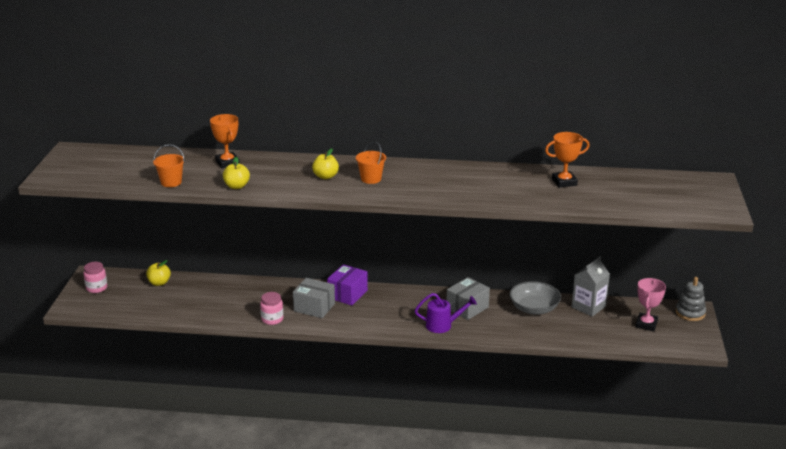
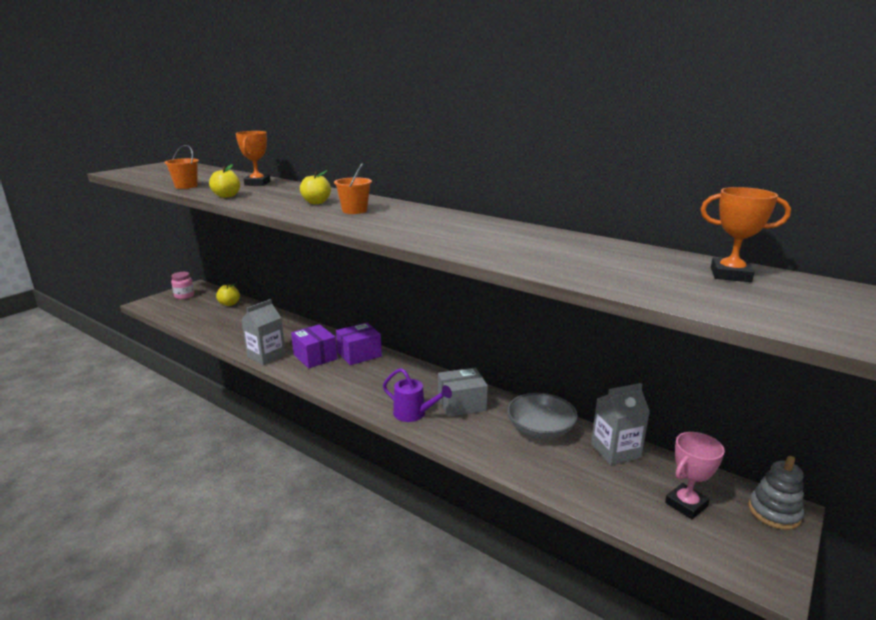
camera: 30 degrees right, 5 degrees down
pink jar [260,292,283,325] -> grey carton [241,299,286,365]
grey box [293,278,335,318] -> purple box [291,324,337,369]
orange trophy [545,132,590,188] -> orange trophy moved to [701,187,791,282]

